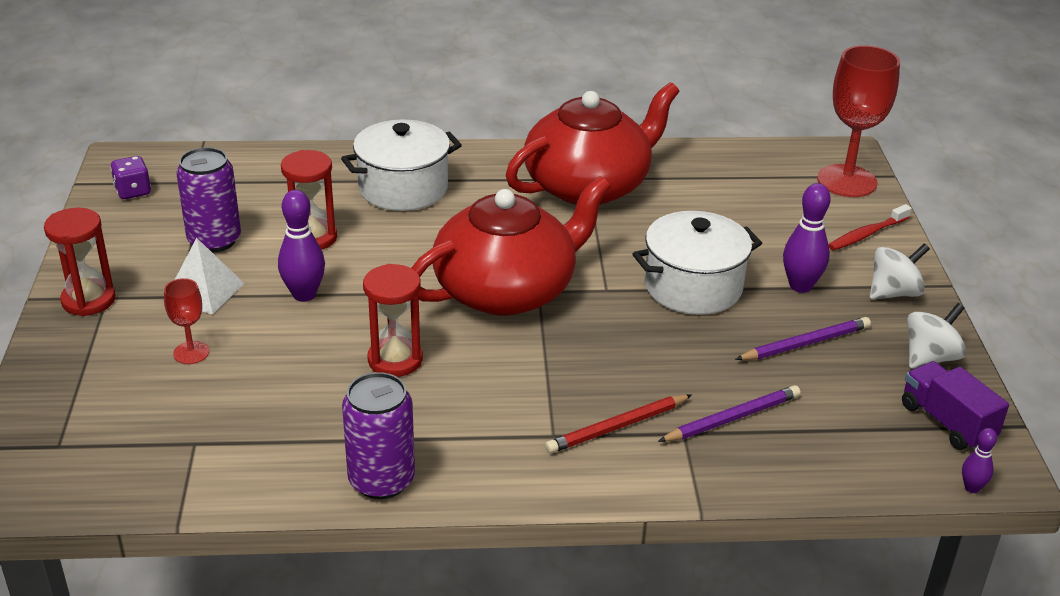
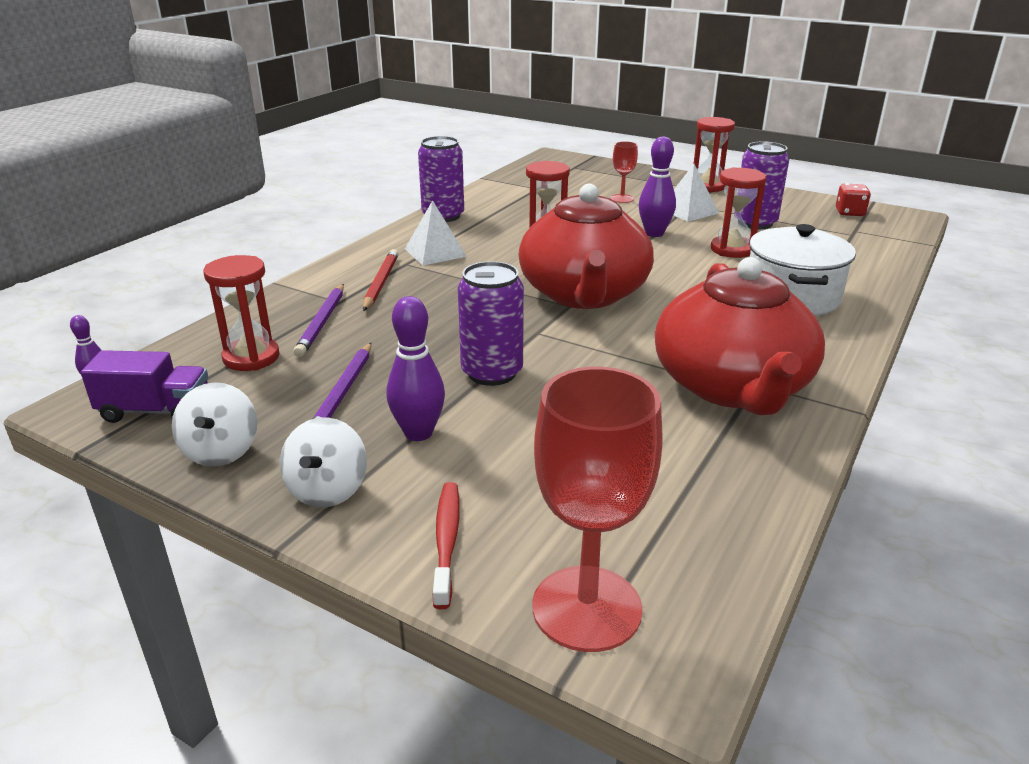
camera: 125 degrees right, 5 degrees down
purple dice [110,156,151,199] -> red dice [836,183,871,216]
white pot [633,211,762,315] -> purple can [458,261,524,386]
none -> red hourglass [204,255,280,371]
none -> white pyramid [405,200,467,266]

